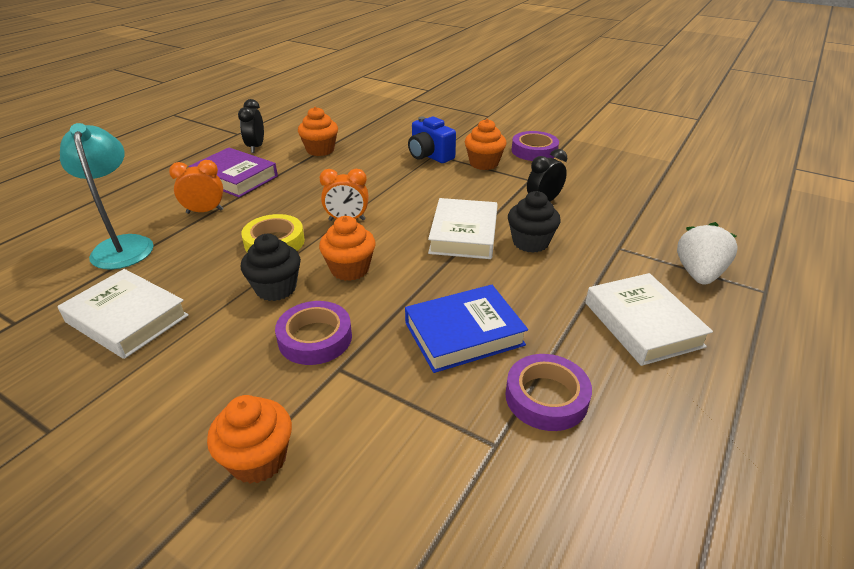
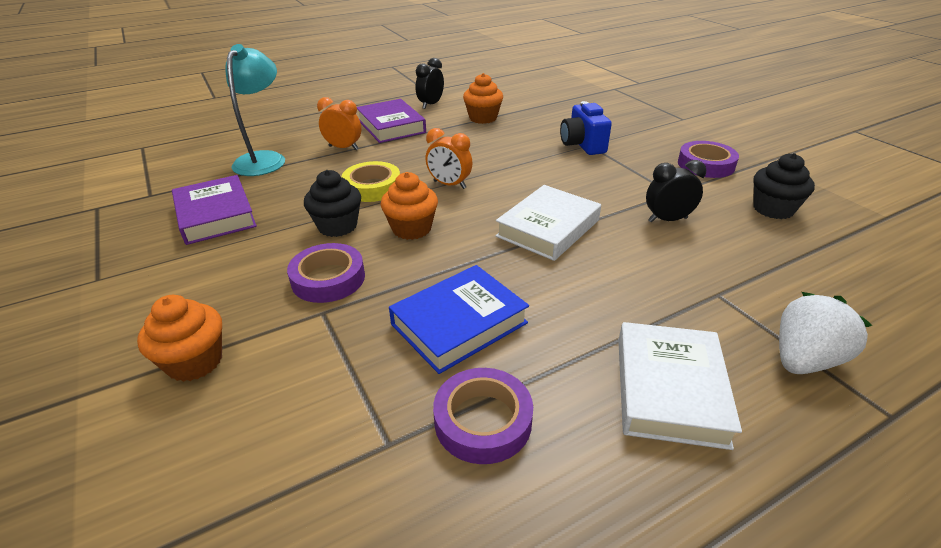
camera: 30 degrees right, 0 degrees up
white book [58,269,189,359] -> purple book [172,175,257,245]
blue book [405,285,528,373] -> blue book turned 45 degrees counterclockwise [389,265,529,374]
orange cupcake [465,119,507,170] -> none
black cupcake [508,191,561,253] -> black cupcake moved to [753,153,815,219]

